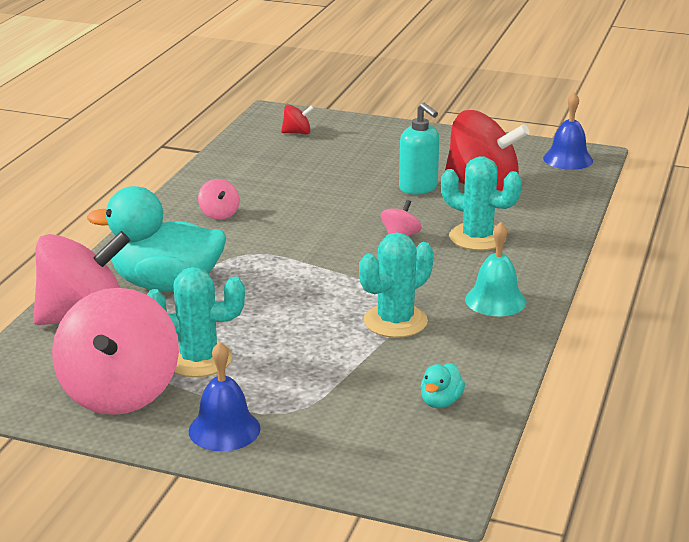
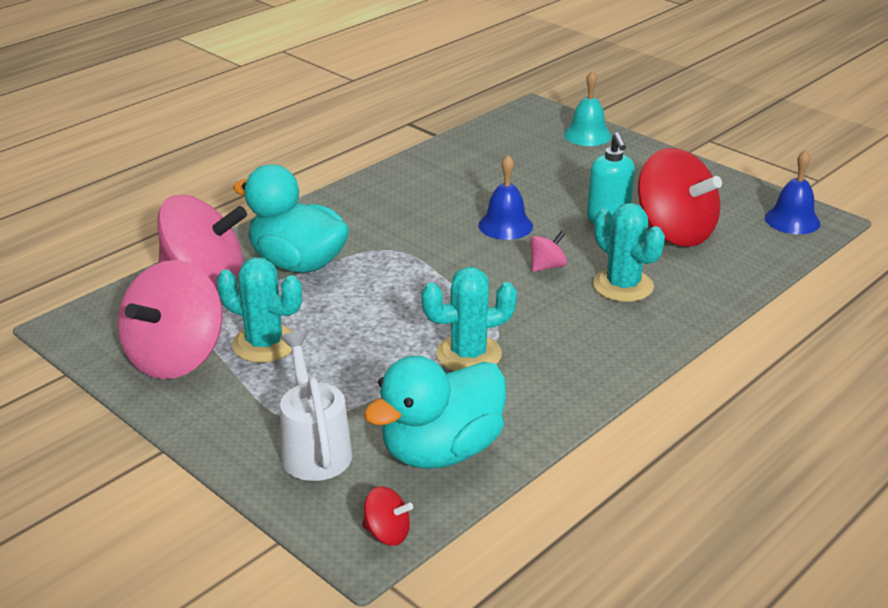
camera: 25 degrees right, 5 degrees up
blue bell [189,342,260,452] -> blue bell moved to [478,155,533,240]
pink spinning top [198,179,240,220] -> none
red spinning top [281,104,314,134] -> red spinning top moved to [362,486,413,546]
turquoise duck [420,363,465,408] -> turquoise duck [364,356,506,469], size x2.43
turquoise bell [465,222,526,316] -> turquoise bell moved to [564,70,612,146]
none -> white watering can [280,331,353,481]

